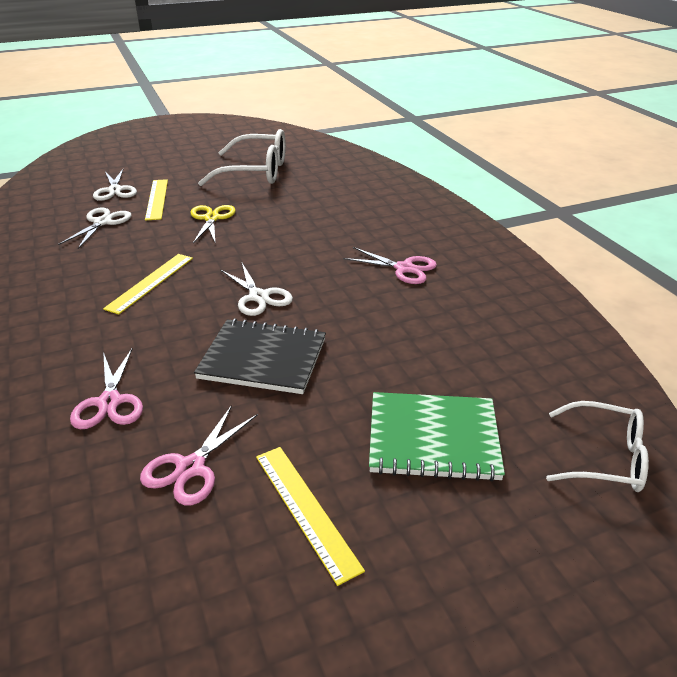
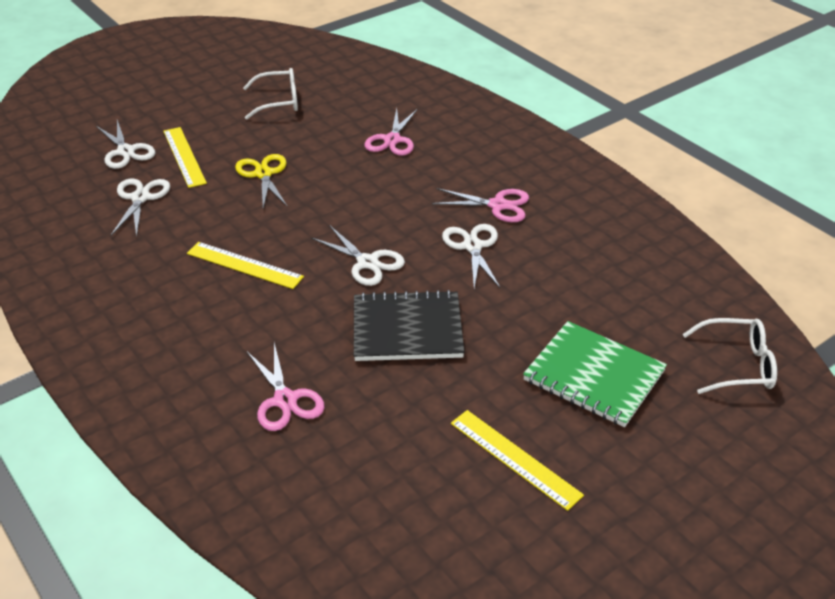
camera: 15 degrees left, 5 degrees up
yellow ruler [103,254,193,315] -> yellow ruler turned 75 degrees counterclockwise [187,242,304,289]
pink scissors [140,405,258,505] -> pink scissors moved to [365,108,418,156]
white glasses [198,129,286,186] -> white glasses [243,68,298,119], size x0.61
green notebook [369,392,505,482] -> green notebook turned 45 degrees clockwise [523,321,667,427]
none -> white scissors [442,224,501,289]

